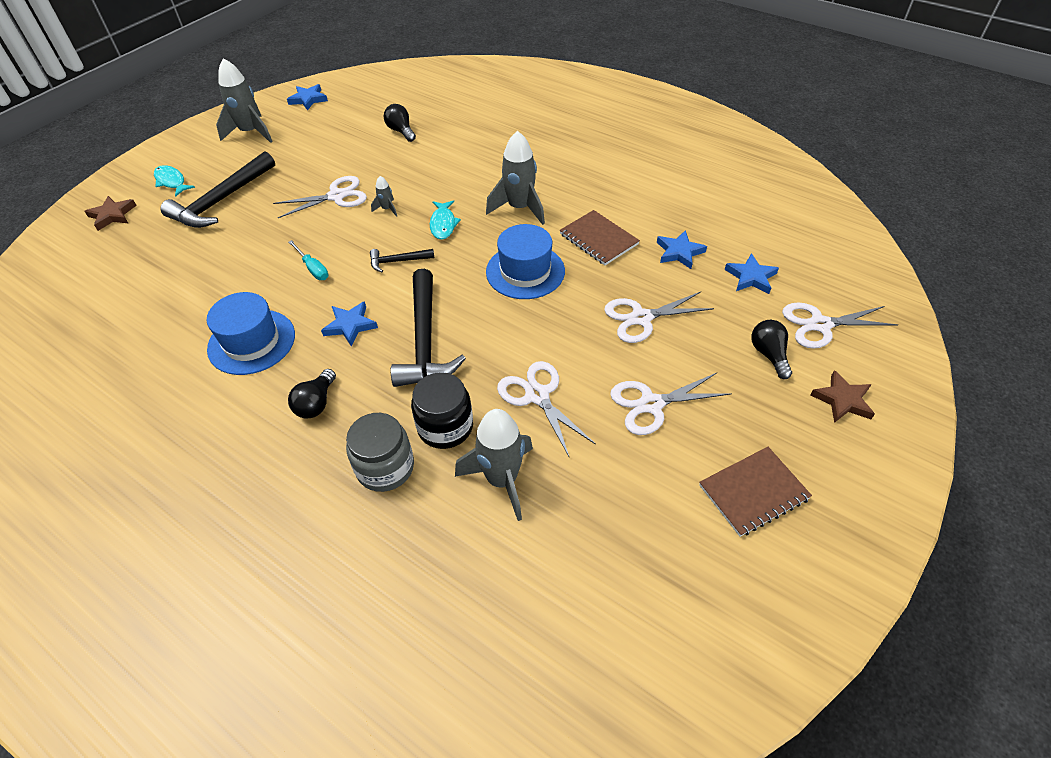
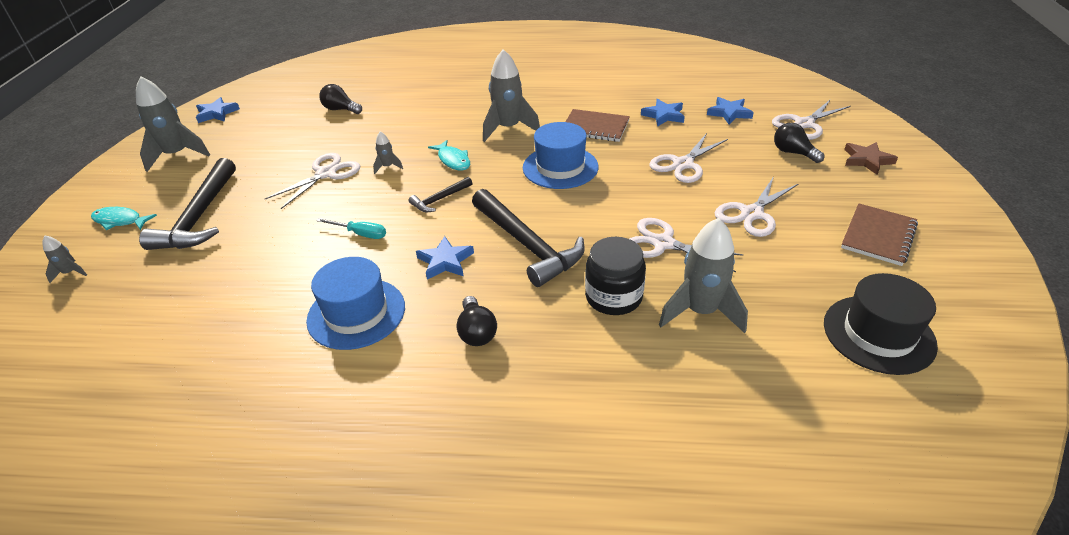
camera: 30 degrees left, 10 degrees down
brown star [84,196,137,231] -> grey rocket [42,236,87,283]
grey jar [346,413,414,492] -> none
none -> black hat [824,273,938,375]

